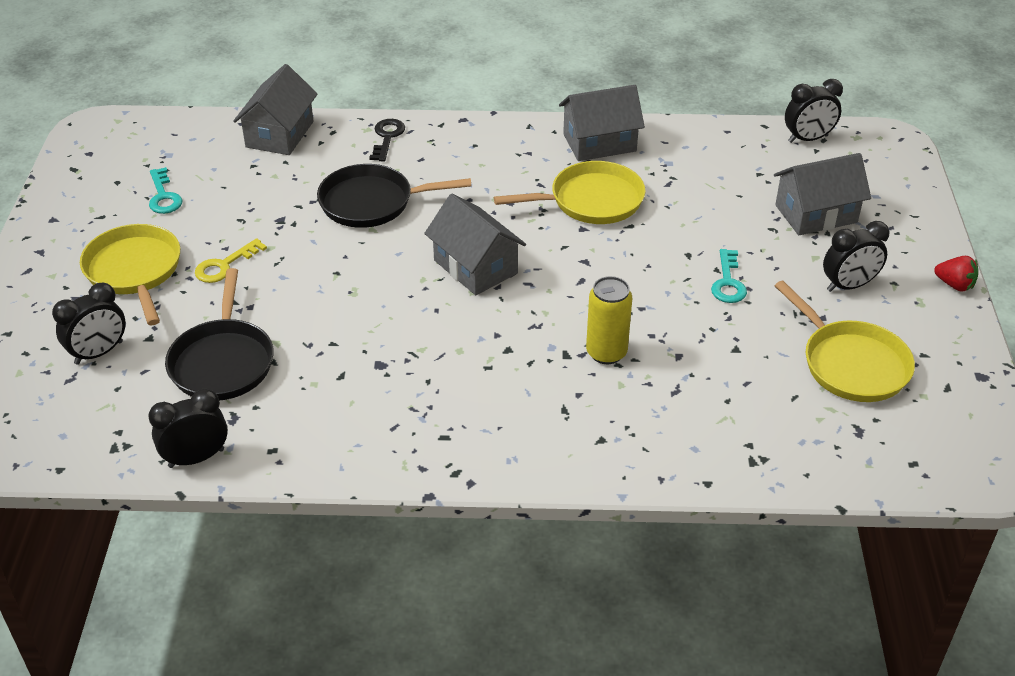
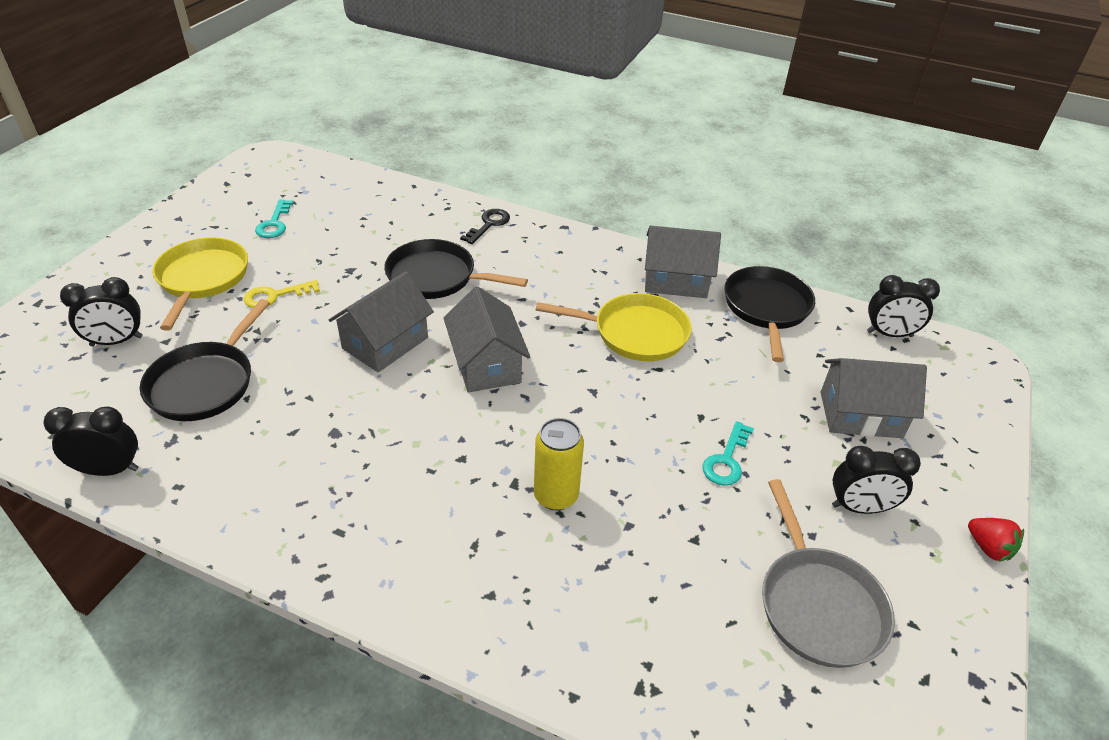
camera: 20 degrees right, 0 degrees up
grey house [233,64,318,155] -> grey house moved to [329,271,434,372]
yellow pan [775,281,915,402] -> grey pan [762,479,895,668]
none -> black pan [724,266,815,362]

